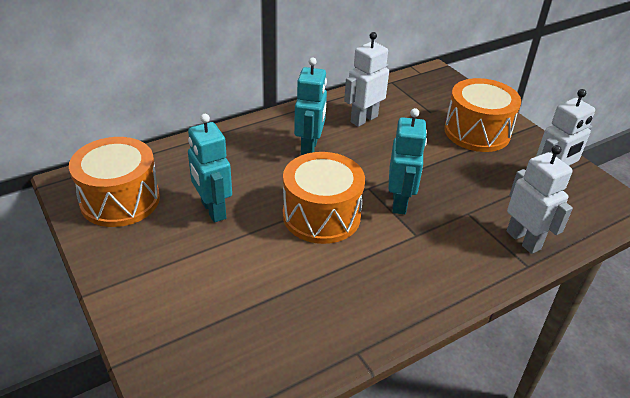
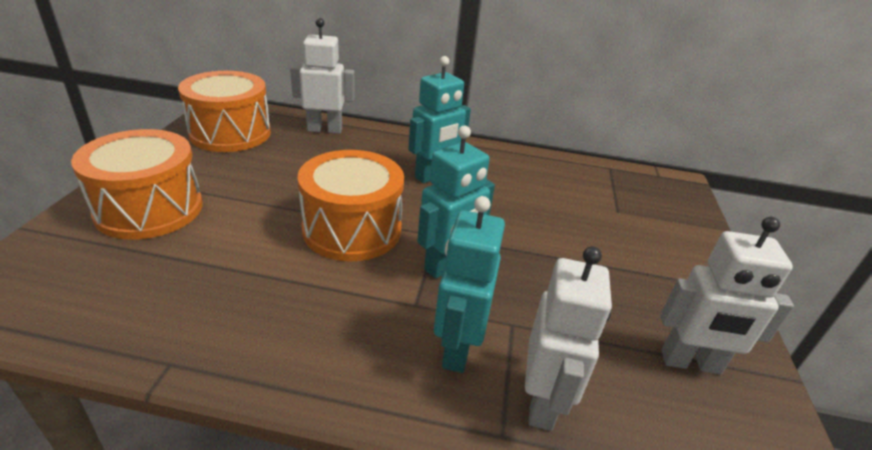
camera: 40 degrees right, 5 degrees down
turquoise robot [188,114,232,223] -> turquoise robot moved to [434,196,505,373]
white robot [344,32,389,127] -> white robot moved to [290,18,355,134]
orange drum [444,78,521,152] -> orange drum moved to [71,129,202,240]

